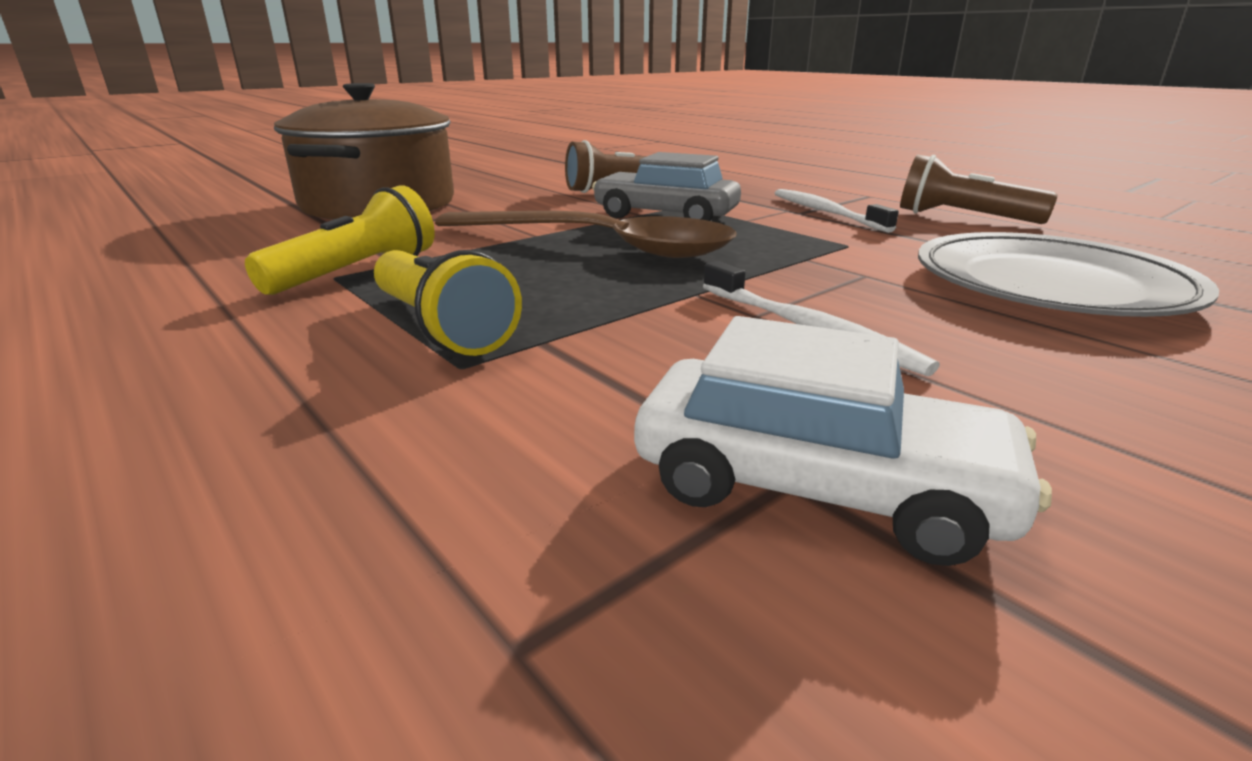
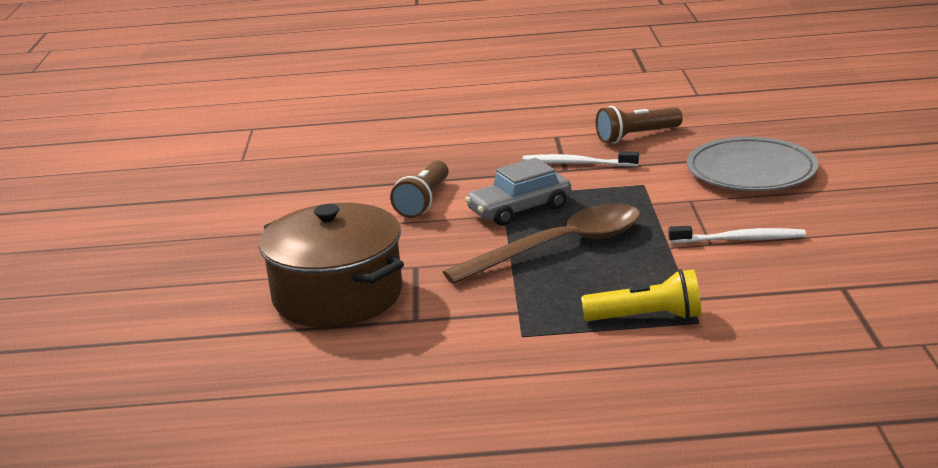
camera: 50 degrees left, 0 degrees up
yellow flashlight [245,185,435,295] -> none
white car [634,316,1052,566] -> none

